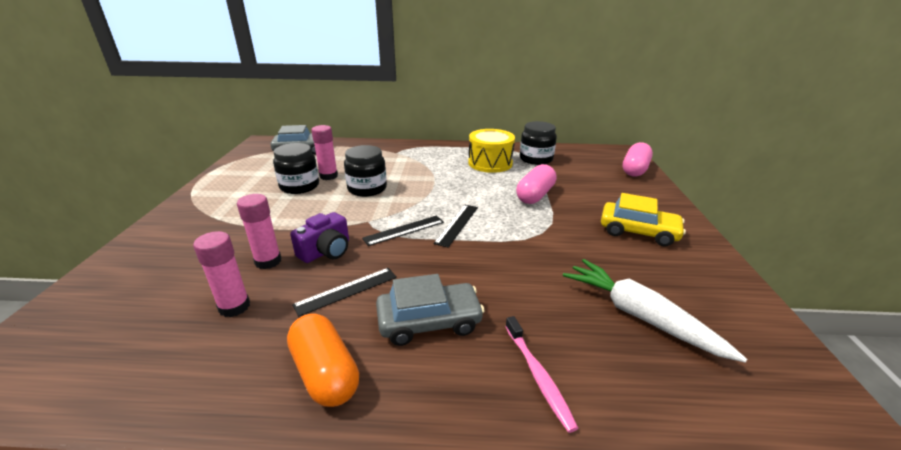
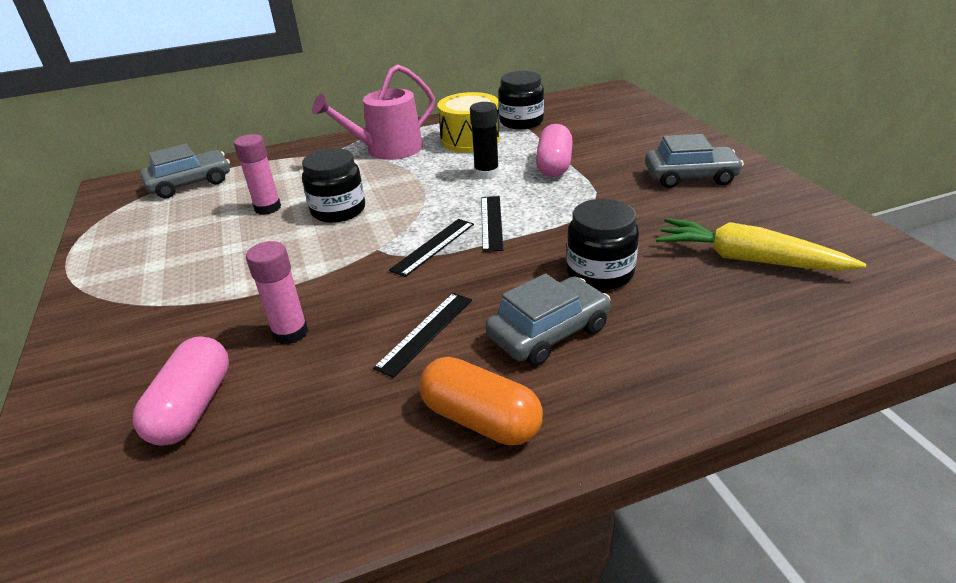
camera: 20 degrees left, 5 degrees up
pink glue stick [193,231,250,317] -> none
black jar [273,143,319,194] -> black jar moved to [567,199,639,290]
purple camera [290,212,349,263] -> none
pink toothbrush [505,316,579,433] -> none
white carrot [563,259,747,363] -> yellow carrot [656,218,866,271]
yellow car [601,193,686,246] -> grey car [645,134,744,188]
pink capsule [623,142,653,177] -> pink capsule moved to [133,336,229,446]
none -> pink watering can [312,64,435,160]
none -> black glue stick [470,102,499,179]

